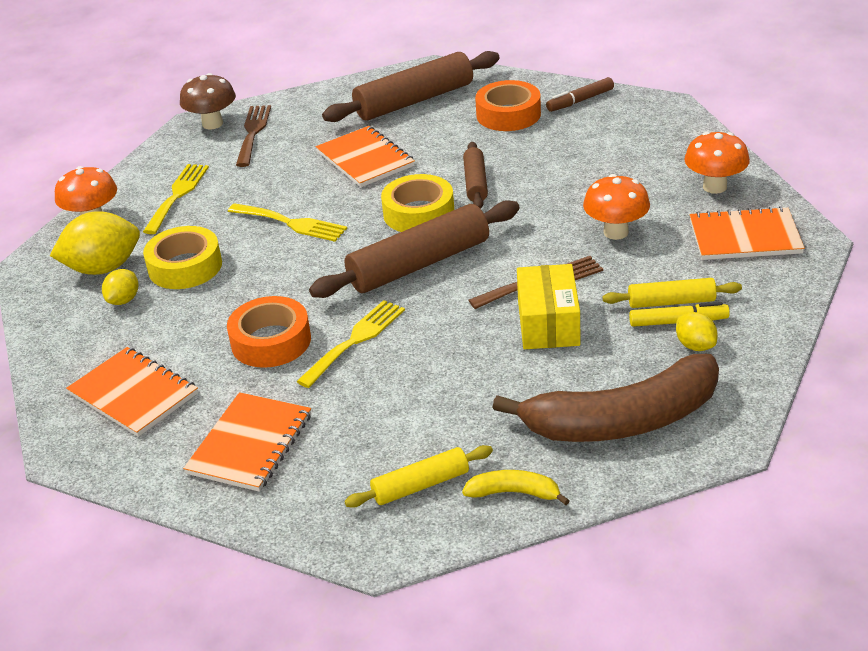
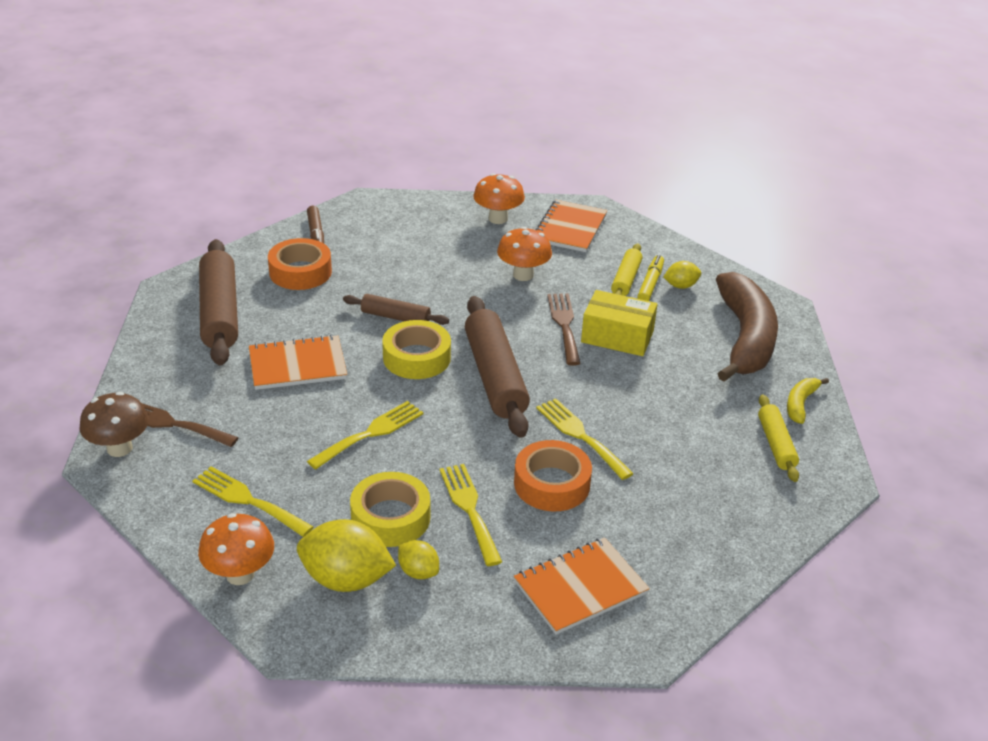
camera: 75 degrees left, 0 degrees up
yellow lemon [50,211,140,275] -> yellow lemon turned 75 degrees counterclockwise [297,519,396,592]
orange notebook [183,392,311,492] -> none
none -> yellow fork [440,464,502,566]

